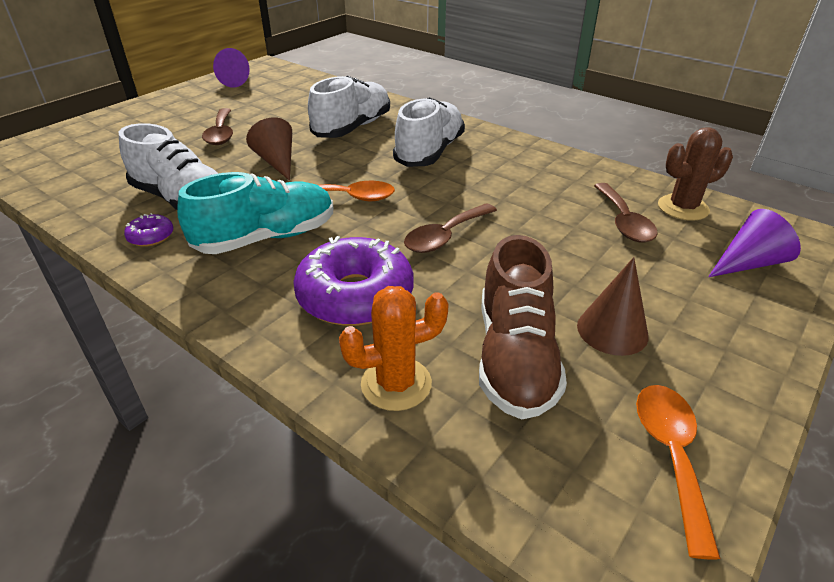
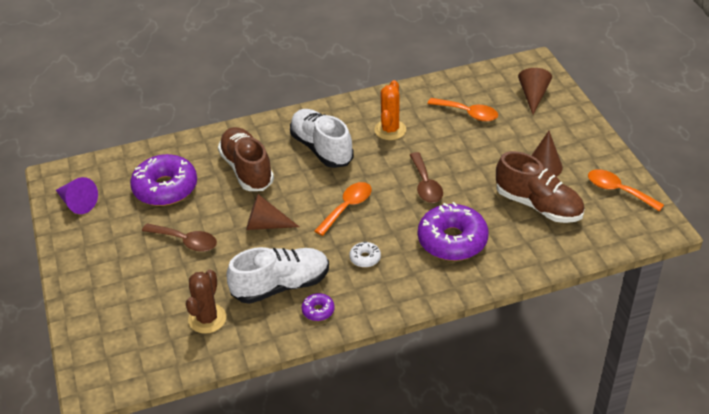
camera: 55 degrees left, 5 degrees up
turquoise shoe [177,172,333,254] -> white donut [349,241,381,268]
white shoe [308,76,390,138] -> brown shoe [218,127,274,191]
orange cactus [339,286,449,411] -> orange cactus moved to [374,80,406,140]
brown spoon [594,183,658,243] -> orange spoon [428,98,498,121]
brown cactus [658,127,733,221] -> brown cactus moved to [186,270,227,334]
purple cone [708,209,801,277] -> brown cone [518,68,552,114]
none -> purple donut [130,154,197,206]

